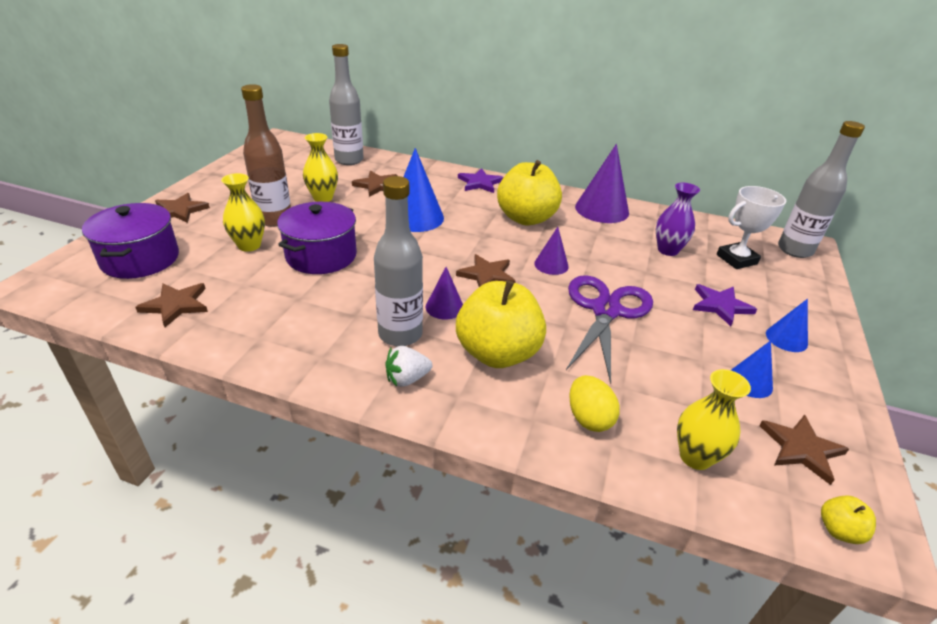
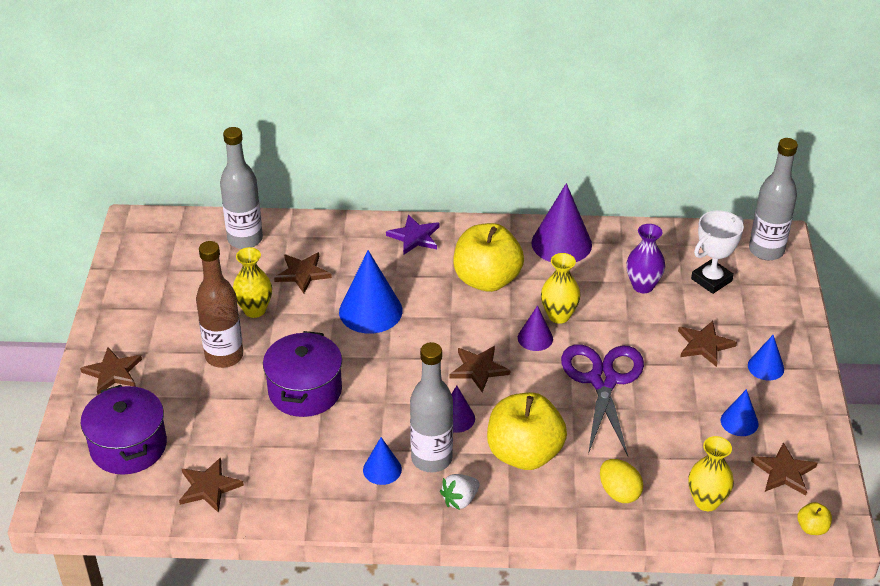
camera: 15 degrees left, 5 degrees up
yellow vase [221,173,265,252] -> yellow vase moved to [541,253,581,324]
purple star [693,284,757,326] -> brown star [678,321,737,367]
none -> blue cone [363,437,402,485]

